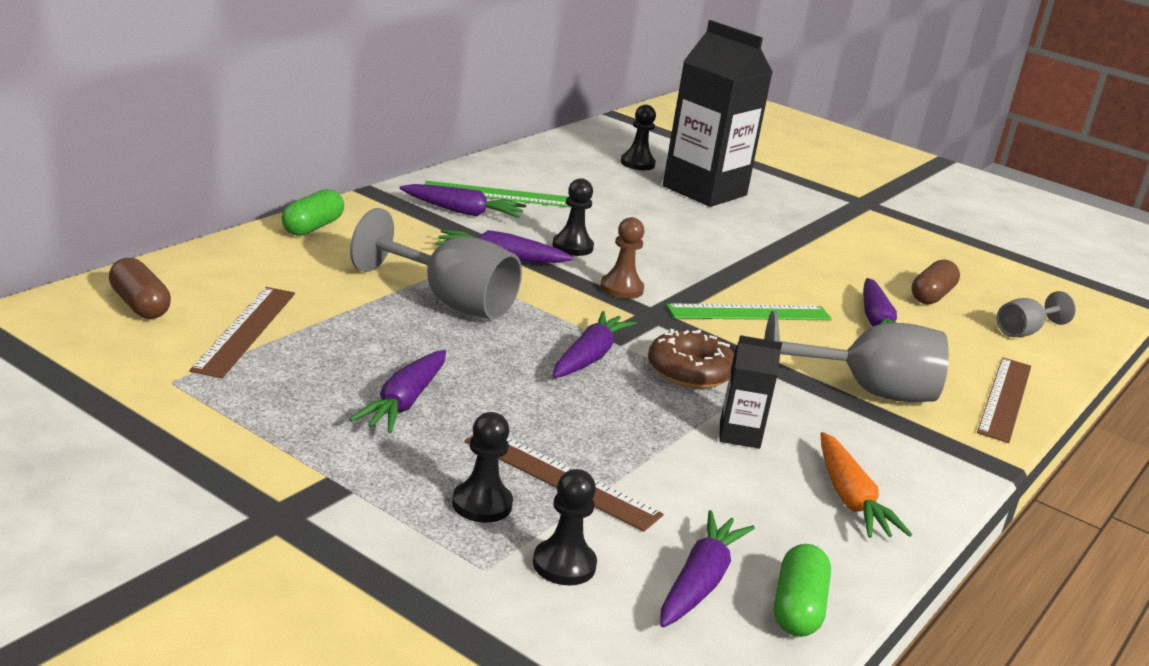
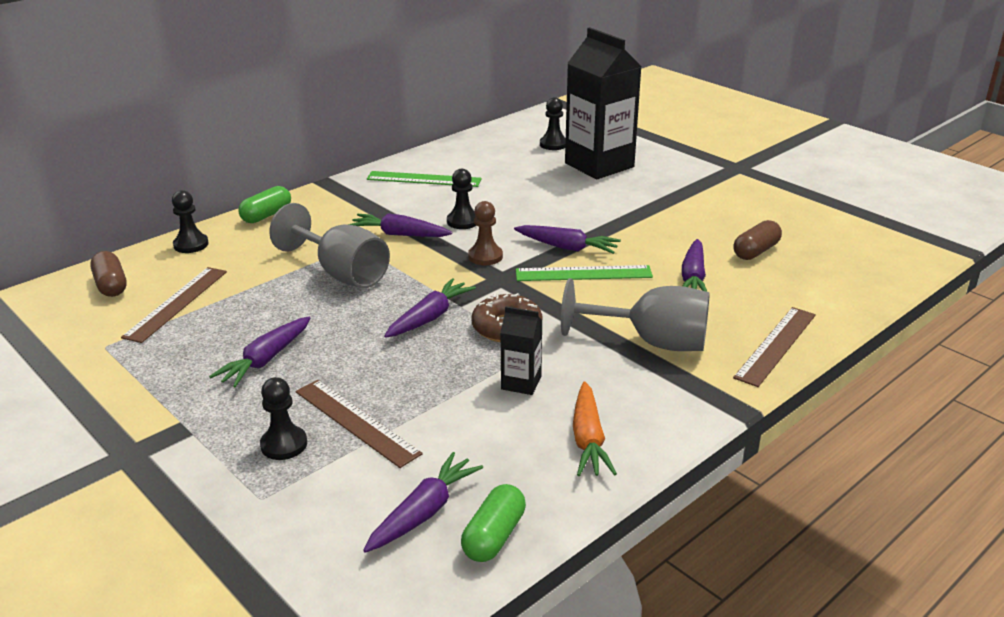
camera: 15 degrees right, 5 degrees up
purple carrot [400,184,526,218] -> purple carrot moved to [514,225,621,254]
black pawn [533,469,597,585] -> black pawn moved to [172,190,209,253]
grey goblet [997,291,1076,337] -> none

